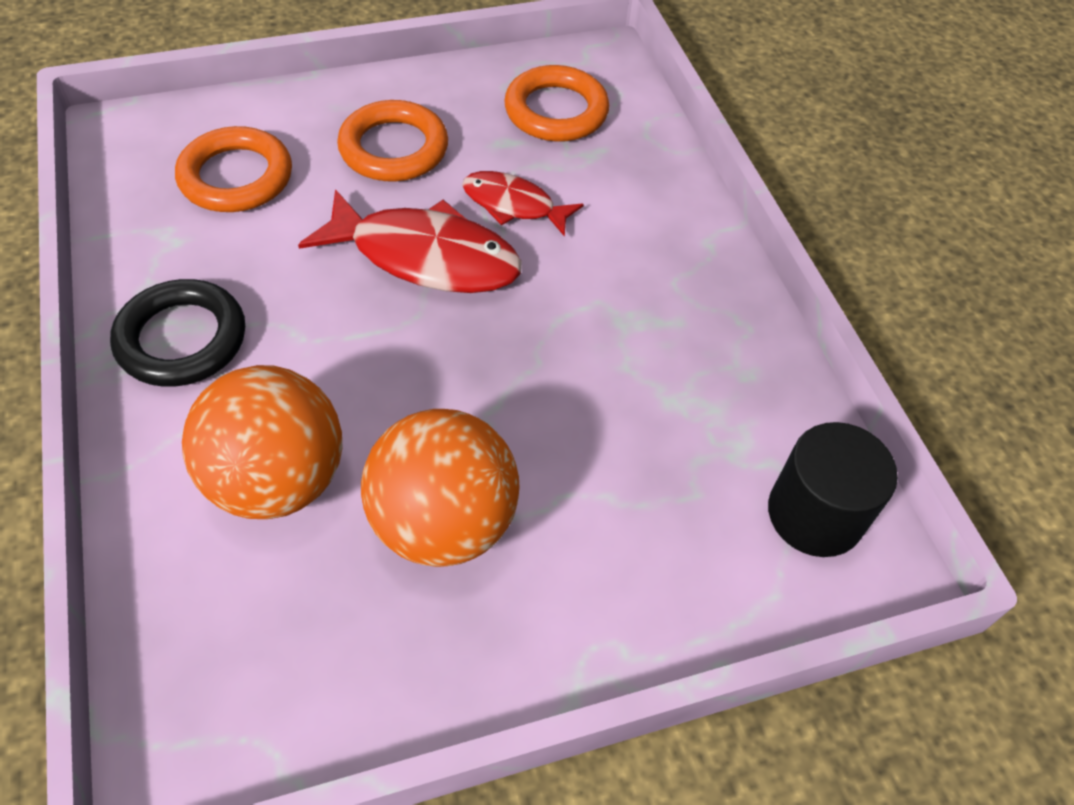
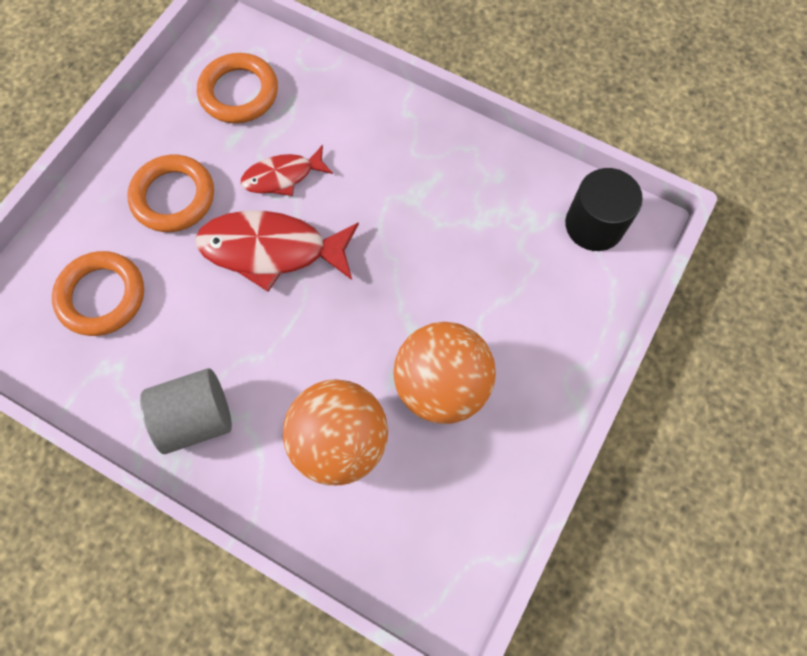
camera: 40 degrees left, 15 degrees up
black ring [110,279,245,387] -> grey cylinder [140,368,232,454]
red fish [298,189,522,293] -> red fish turned 150 degrees counterclockwise [195,211,359,292]

